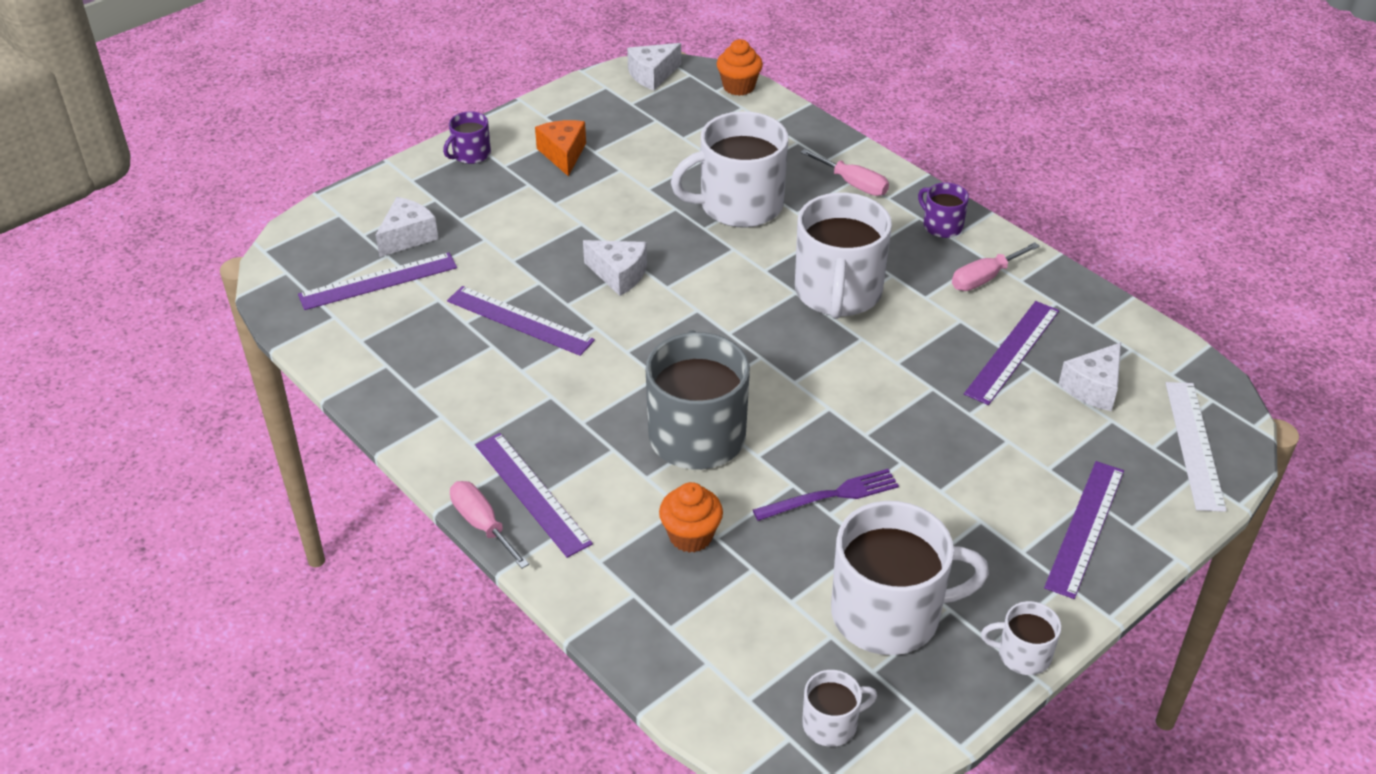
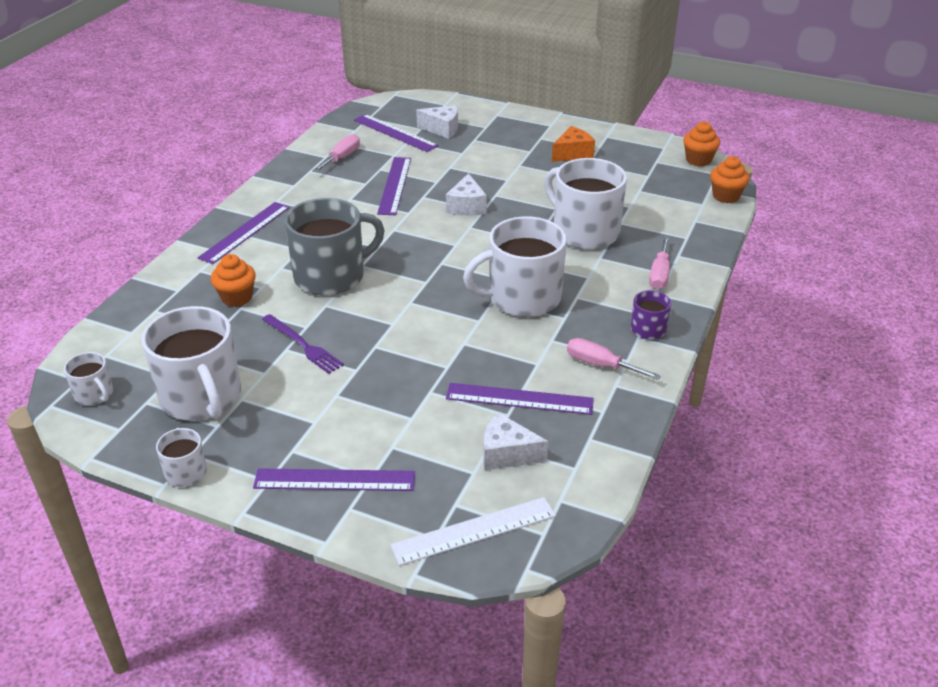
camera: 65 degrees right, 5 degrees down
purple mug [443,112,491,164] -> none
pink screwdriver [450,481,529,568] -> pink screwdriver moved to [312,134,360,172]
white cheese [627,43,681,90] -> orange cupcake [683,121,720,166]

